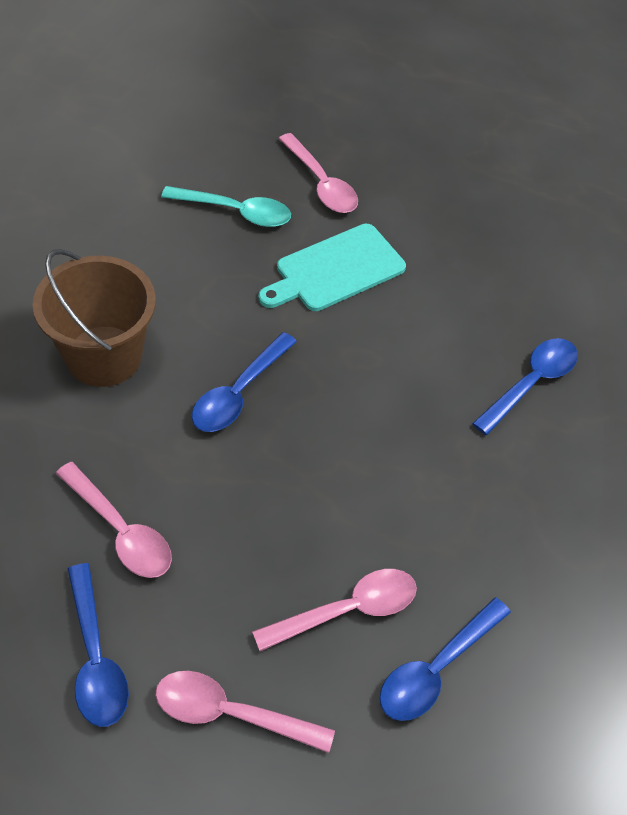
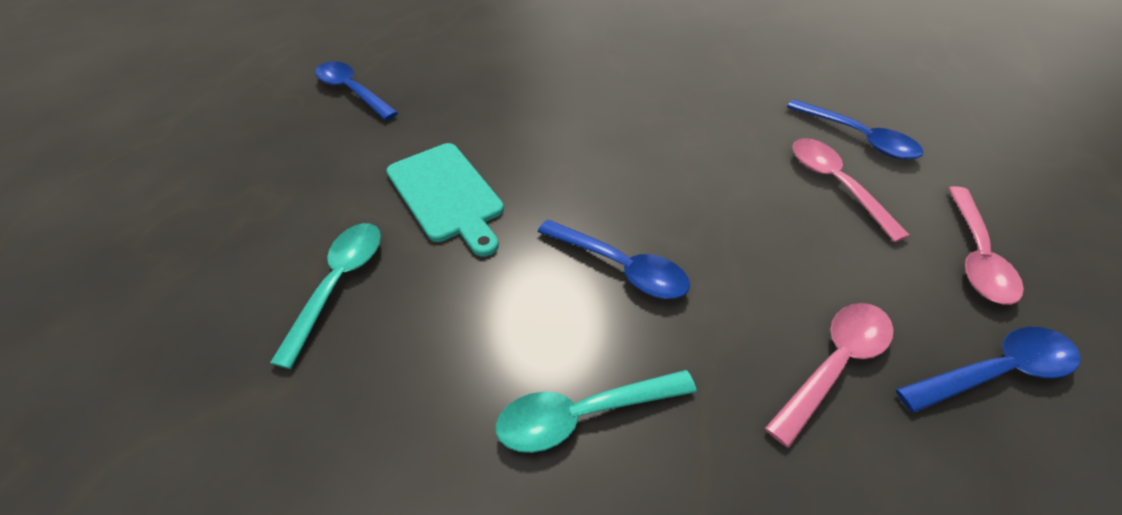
camera: 85 degrees left, 5 degrees down
brown bucket [33,249,156,387] -> turquoise spoon [496,370,697,453]
pink spoon [278,133,358,213] -> none
blue spoon [472,338,578,435] -> blue spoon moved to [315,62,398,120]

